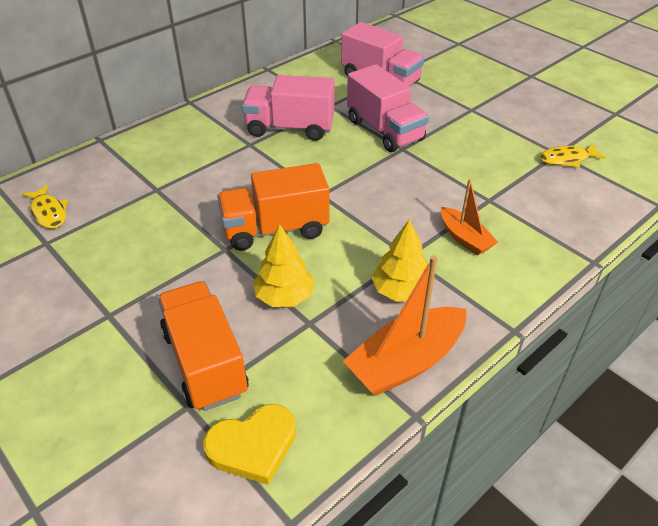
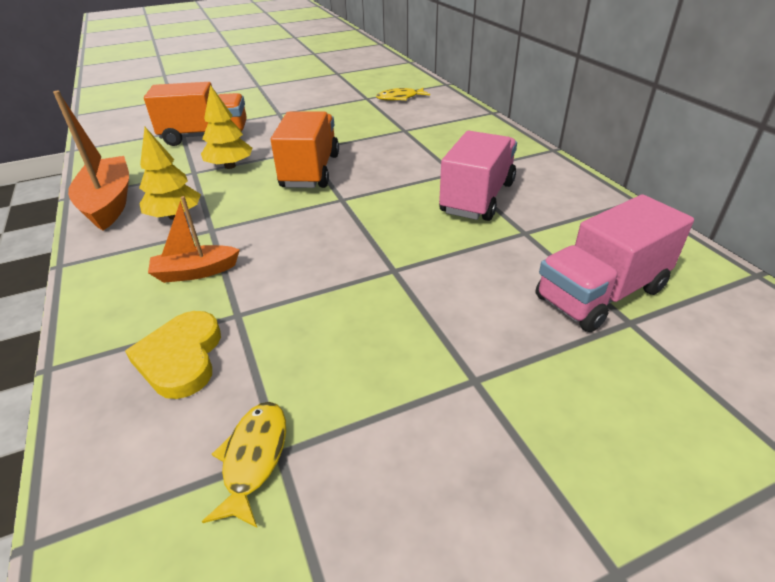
camera: 110 degrees right, 5 degrees down
yellow heart [203,404,296,485] -> yellow heart moved to [125,311,221,399]
pink truck [347,64,429,152] -> none

